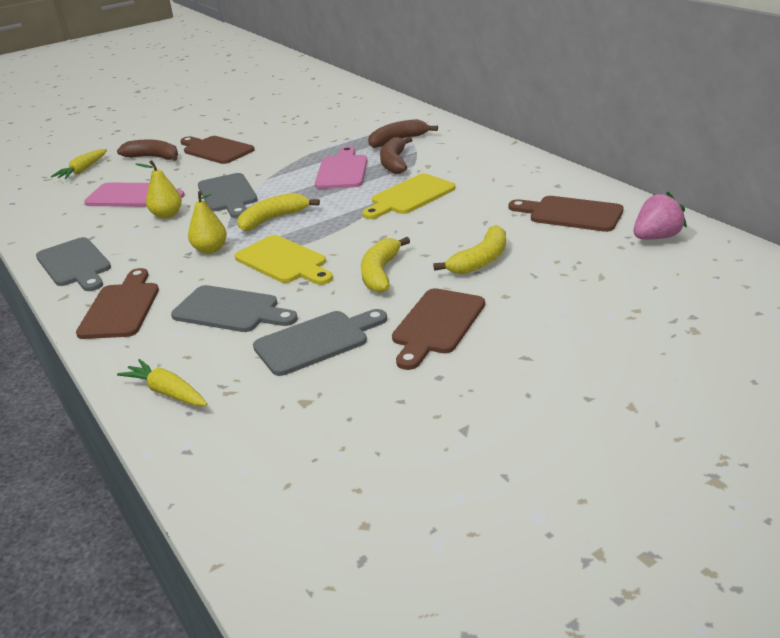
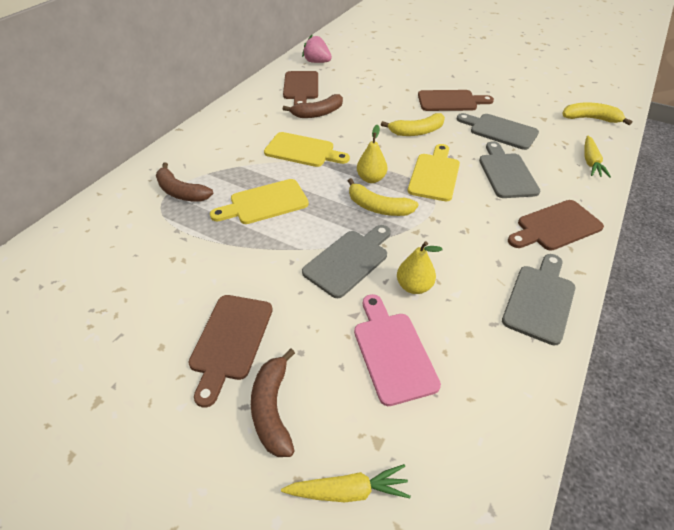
camera: 120 degrees left, 15 degrees up
yellow pear [188,191,227,254] -> yellow pear moved to [357,124,387,183]
pink cutting board [315,146,367,189] -> yellow cutting board [210,179,309,224]
brown banana [380,137,412,174] -> brown banana moved to [283,94,343,118]
yellow banana [433,225,506,274] -> yellow banana moved to [563,102,632,125]

